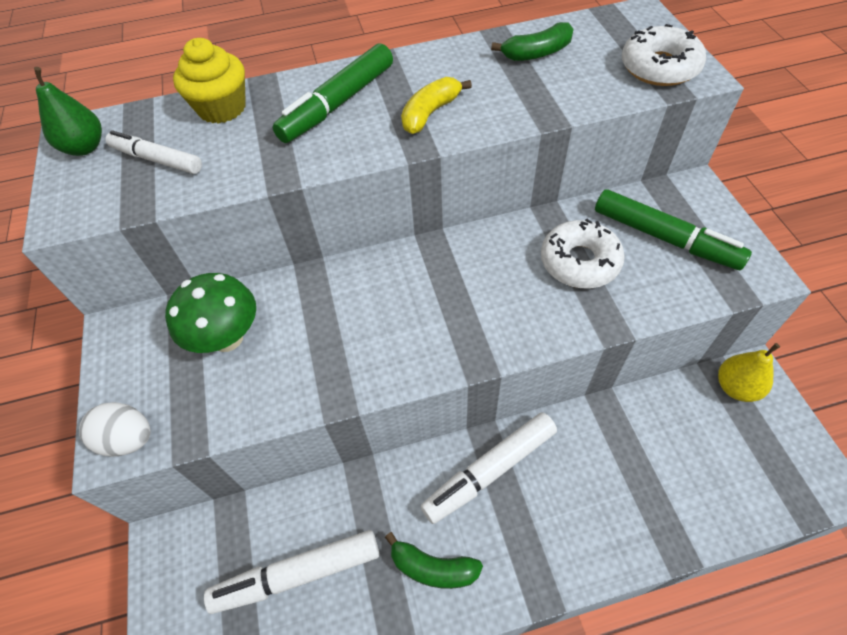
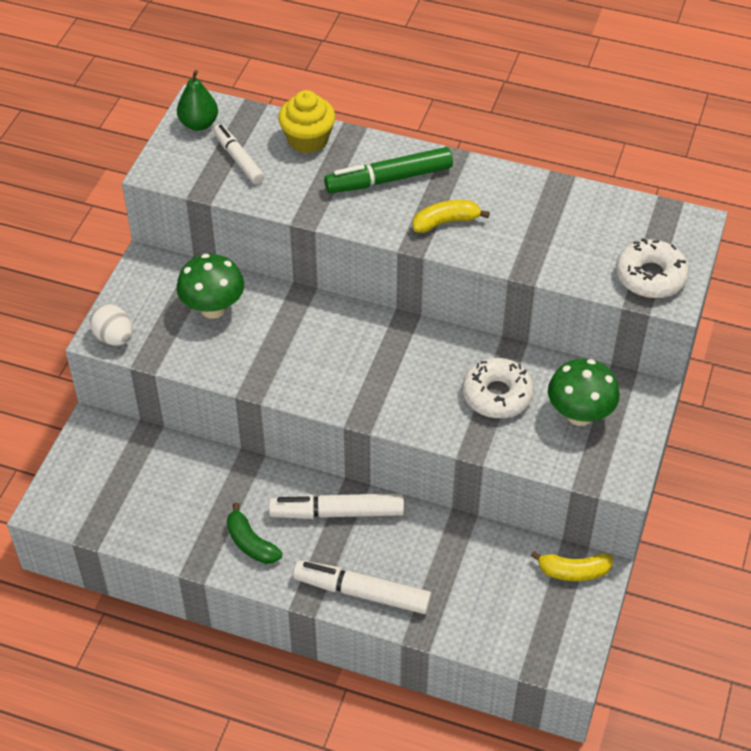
camera: 30 degrees right, 5 degrees down
white marker [204,530,379,614] -> white marker moved to [293,560,432,614]
green banana [491,22,573,61] -> none
green marker [595,189,752,270] -> green mushroom [548,359,620,426]
yellow pear [718,343,780,402] -> yellow banana [531,551,613,581]

